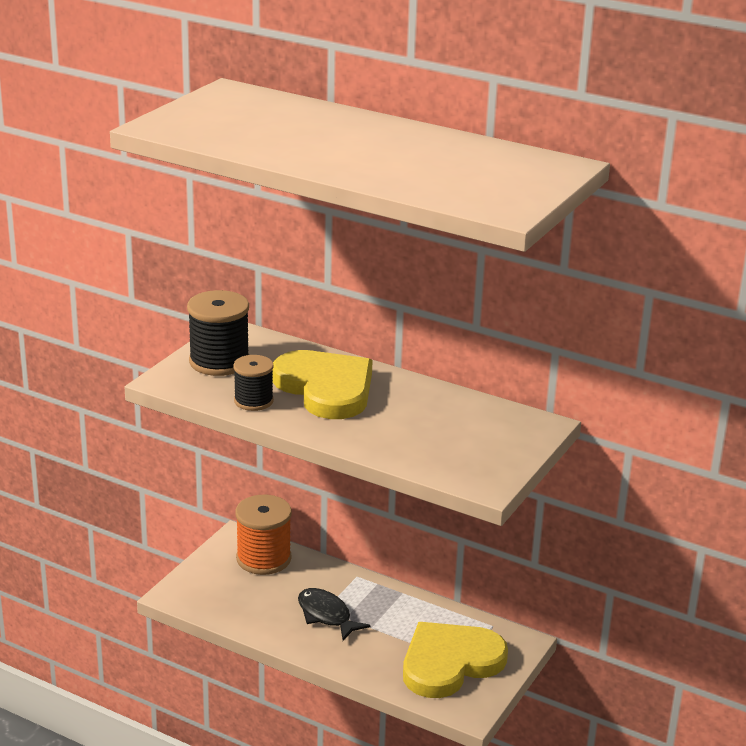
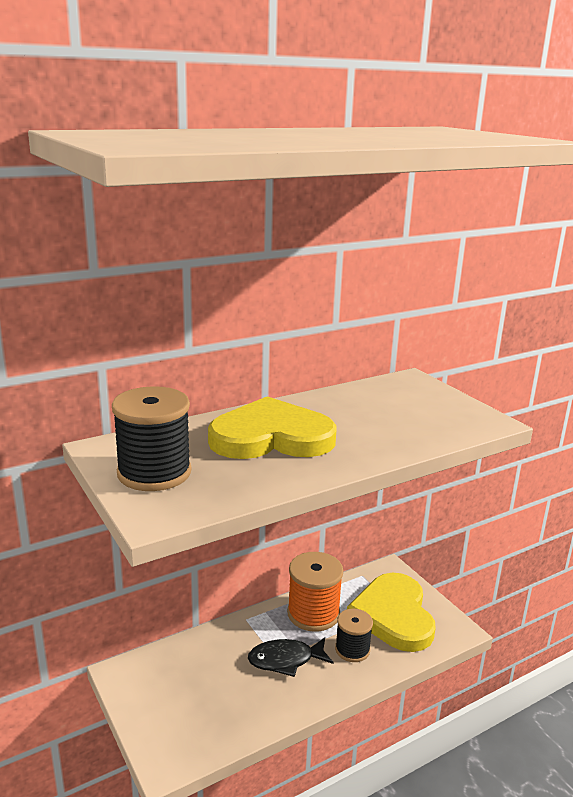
camera: 60 degrees left, 5 degrees down
black spool [233,355,274,411] -> black spool moved to [335,609,373,662]
orange spool [236,495,292,575] -> orange spool moved to [287,552,343,632]

